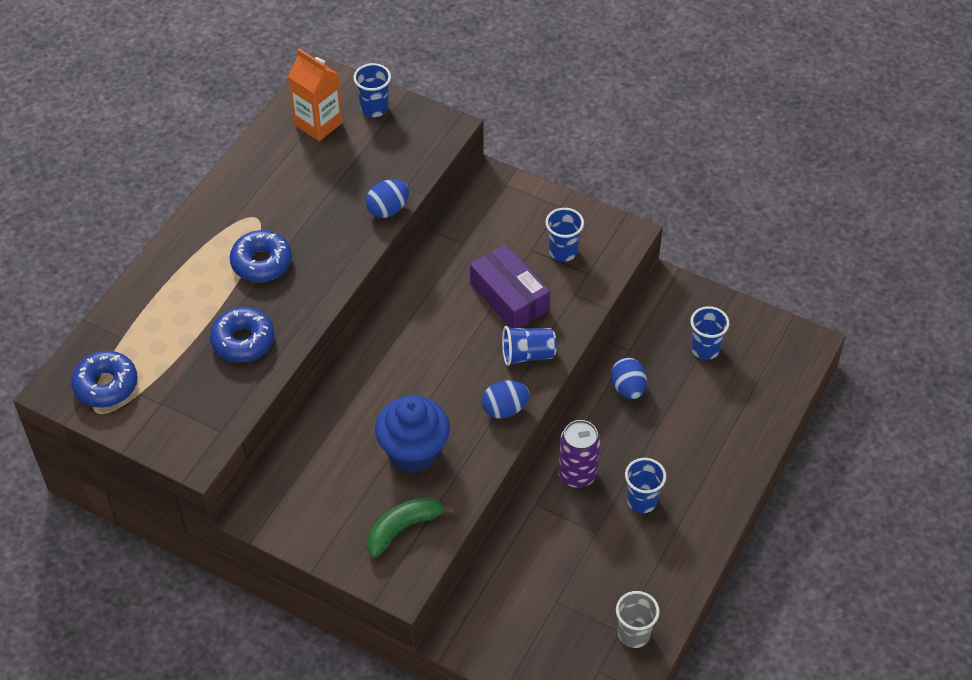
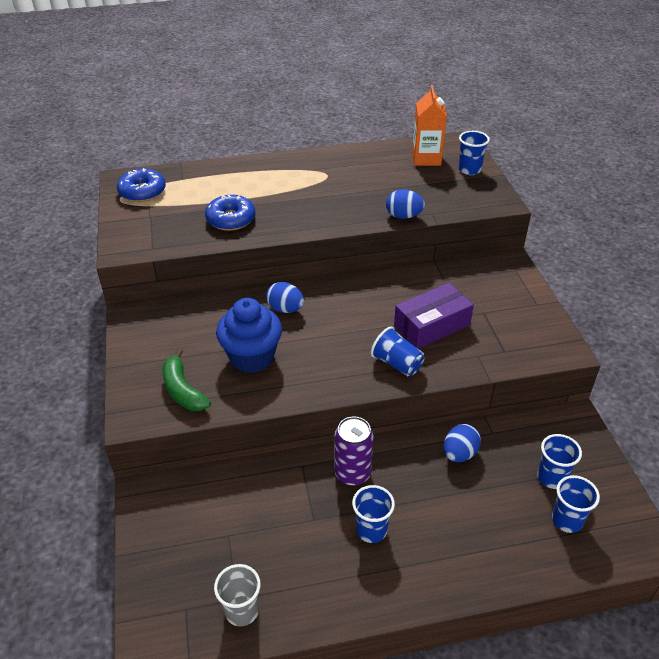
camera: 50 degrees right, 10 degrees down
blue donut [230,230,292,282] -> none
green banana [367,497,455,558] -> green banana turned 135 degrees counterclockwise [162,349,211,411]
purple box [470,244,550,328] -> purple box turned 45 degrees clockwise [394,283,474,349]
blue egg [482,381,530,419] -> blue egg moved to [266,282,304,313]
blue cup [545,208,584,262] -> blue cup moved to [552,475,600,533]

